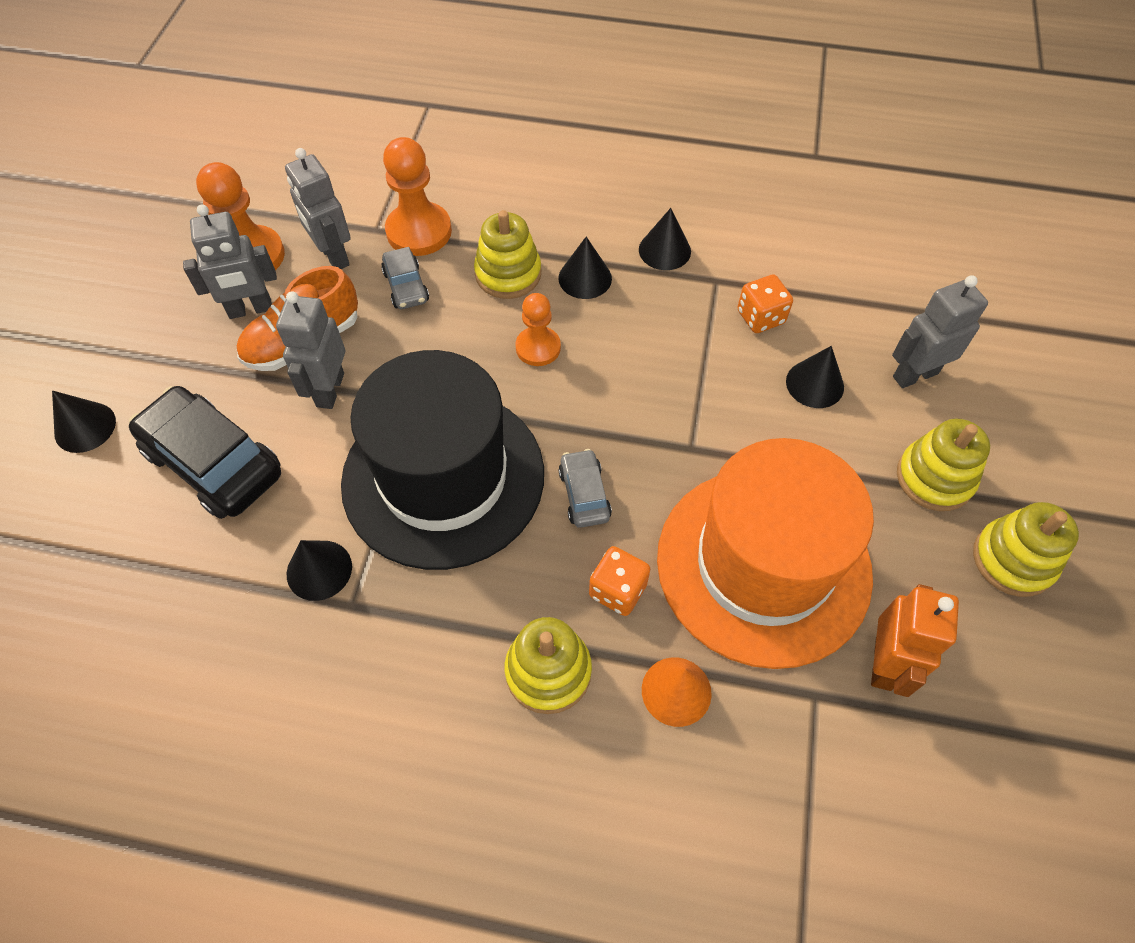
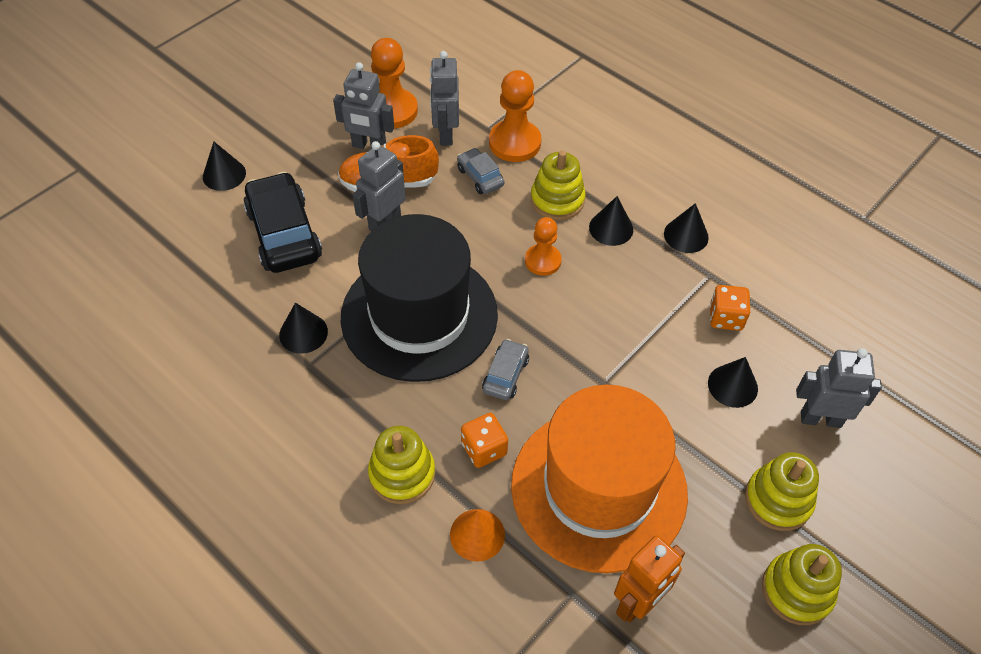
camera: 30 degrees right, 5 degrees down
grey car [381,247,429,309] -> grey car turned 135 degrees clockwise [457,148,504,194]

